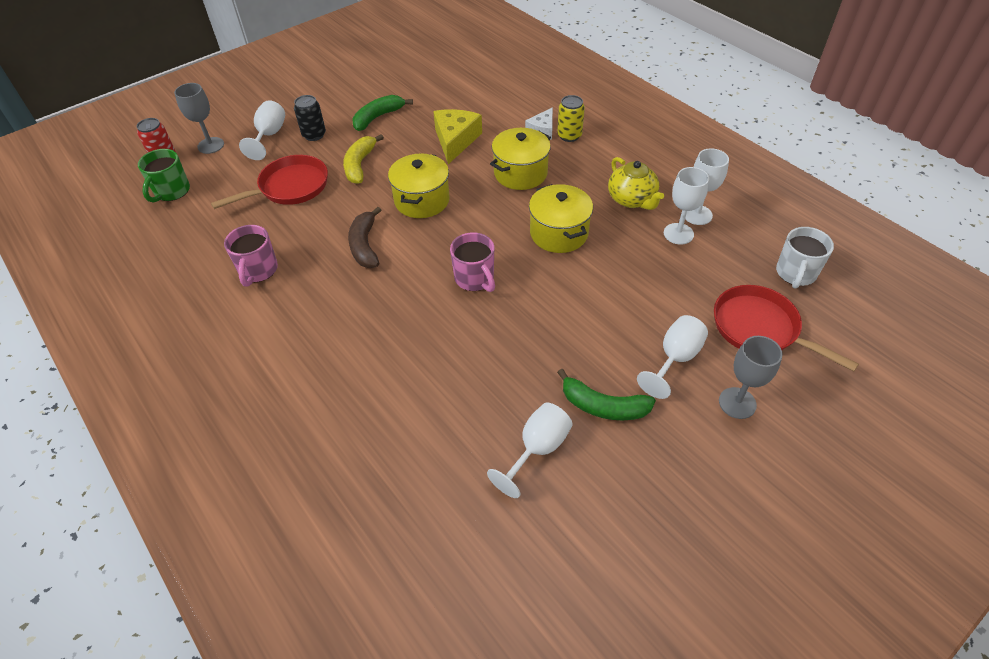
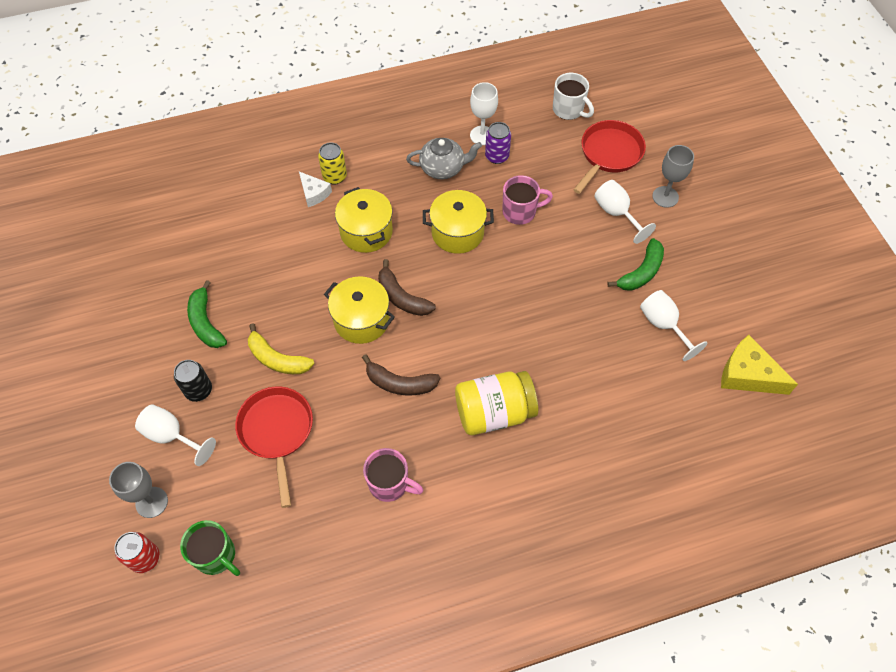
camera: 70 degrees left, 10 degrees up
yellow cheese [433,109,482,164] -> yellow cheese moved to [721,335,798,395]
pink mug [450,232,495,292] -> pink mug moved to [502,175,553,225]
yellow teapot [608,157,664,210] -> grey teapot [406,138,482,179]
white goblet [664,167,709,245] -> purple can [485,122,511,164]
red pan [714,285,859,371] -> red pan turned 150 degrees clockwise [573,120,646,194]
none -> brown banana [378,259,436,316]
none -> yellow jar [455,371,538,435]

